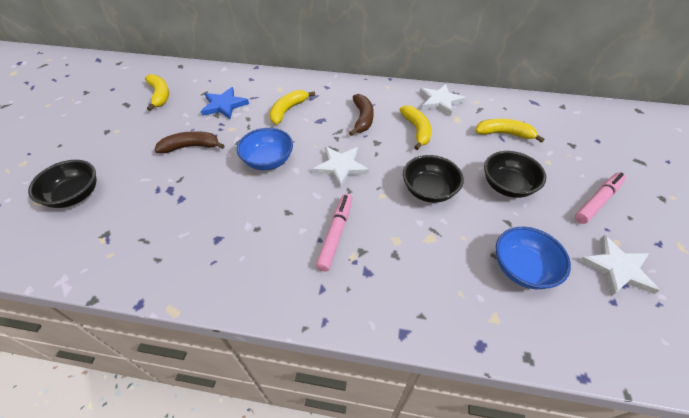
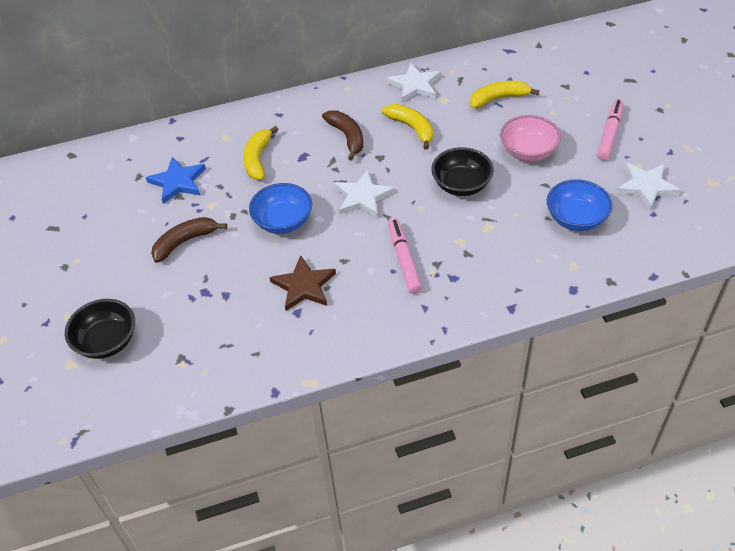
camera: 25 degrees left, 0 degrees up
yellow banana [145,74,169,111] -> none
black bowl [484,151,546,198] -> pink bowl [500,115,561,161]
none -> brown star [269,255,336,311]

